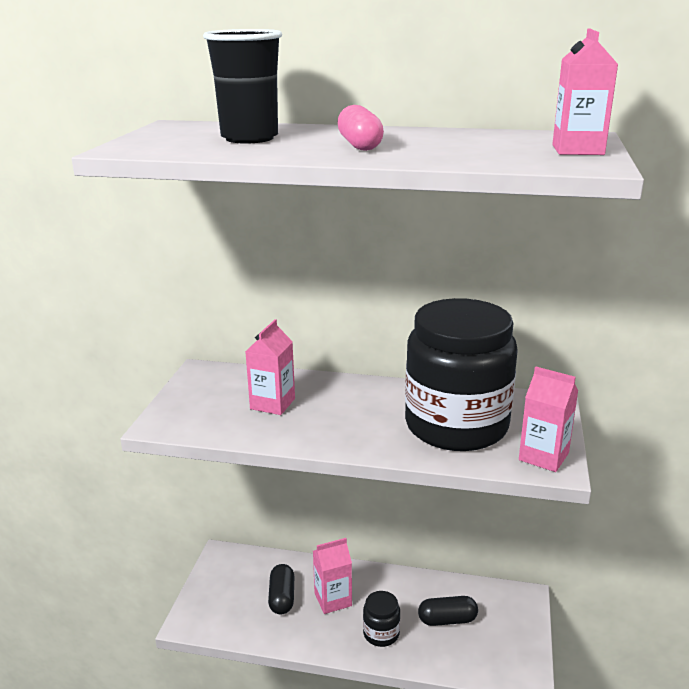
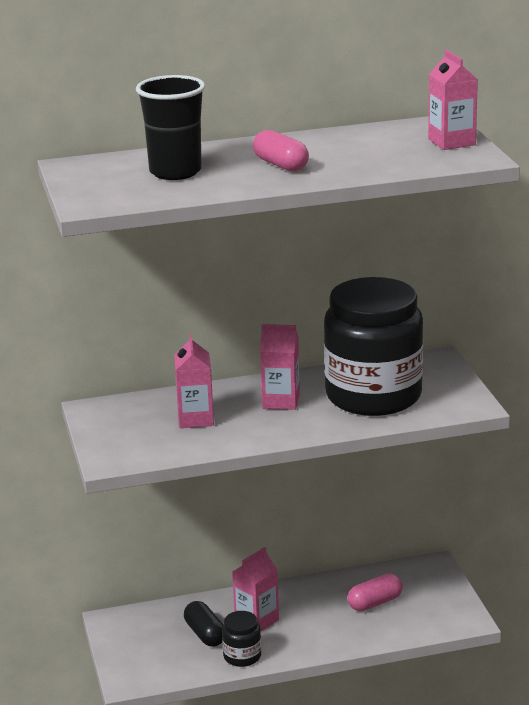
camera: 25 degrees left, 0 degrees up
black jar [363,591,400,647] -> black jar moved to [222,611,261,667]
black capsule [418,596,478,626] -> pink capsule [347,573,403,611]
pink carton [519,366,578,472] -> pink carton moved to [260,324,300,410]

